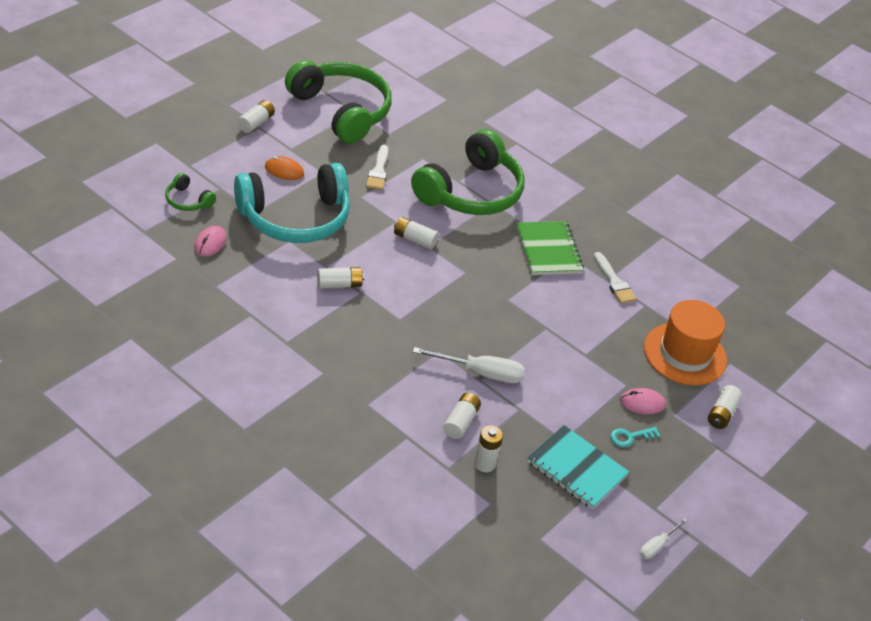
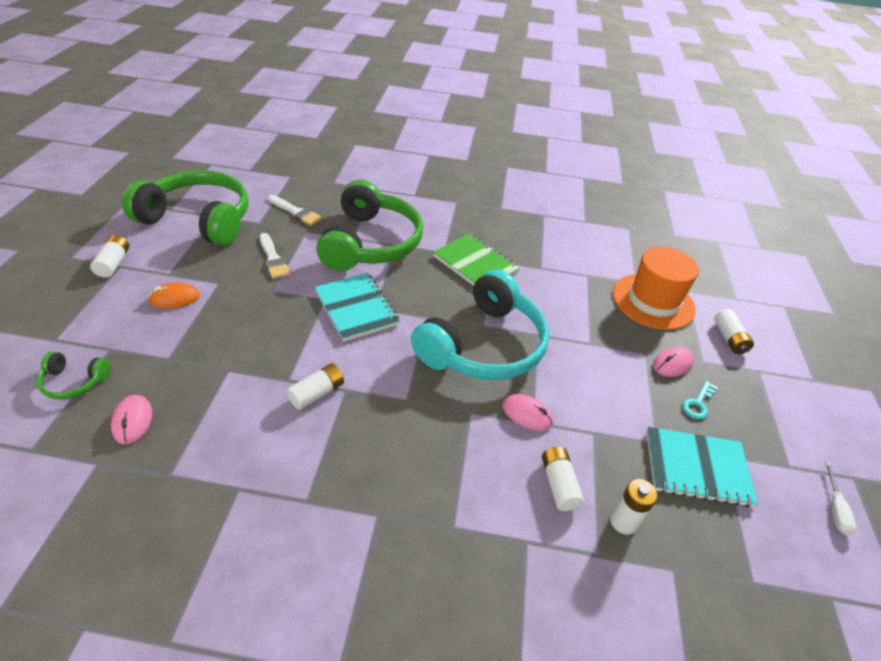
camera: 30 degrees left, 0 degrees up
turquoise headphones [234,163,350,243] -> turquoise headphones moved to [411,269,549,380]
white battery [394,217,439,249] -> turquoise notebook [314,273,399,342]
white screwdriver [413,347,524,383] -> pink mouse [502,394,553,431]
white brush [594,252,637,304] -> white brush moved to [268,195,322,226]

